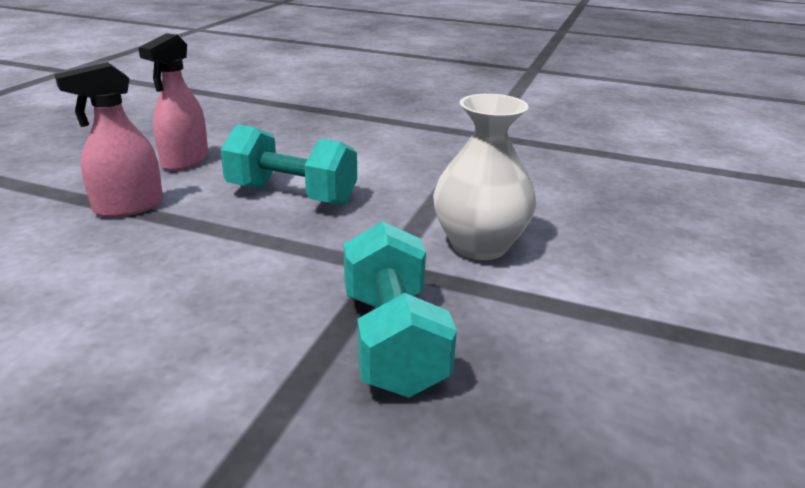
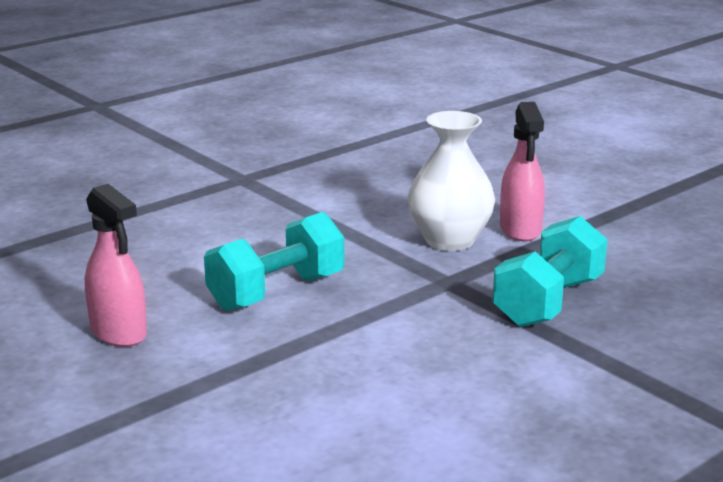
camera: 60 degrees left, 5 degrees down
pink spray bottle [54,62,163,217] -> pink spray bottle moved to [500,102,545,242]
turquoise dumbbell [344,221,457,398] -> turquoise dumbbell turned 75 degrees counterclockwise [493,216,608,327]

